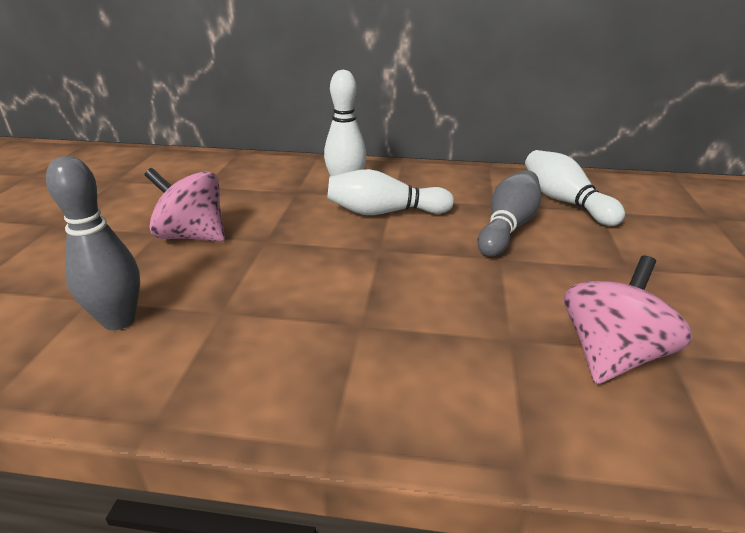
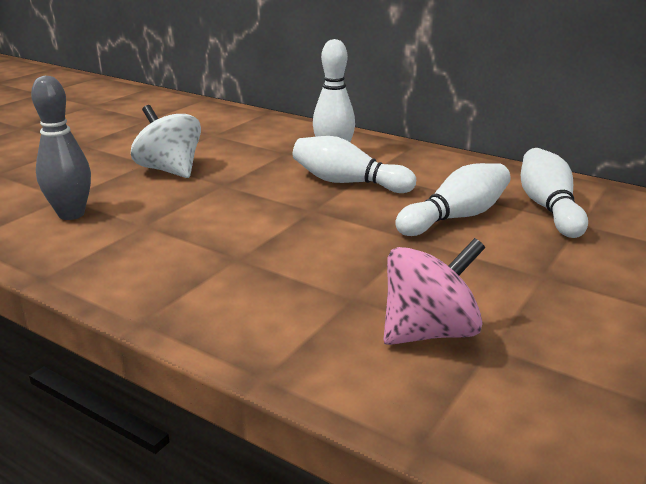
camera: 25 degrees right, 5 degrees down
pink spinning top [144,168,225,242] -> white spinning top [131,105,201,178]
grey bowling pin [477,170,542,257] -> white bowling pin [395,163,511,236]

